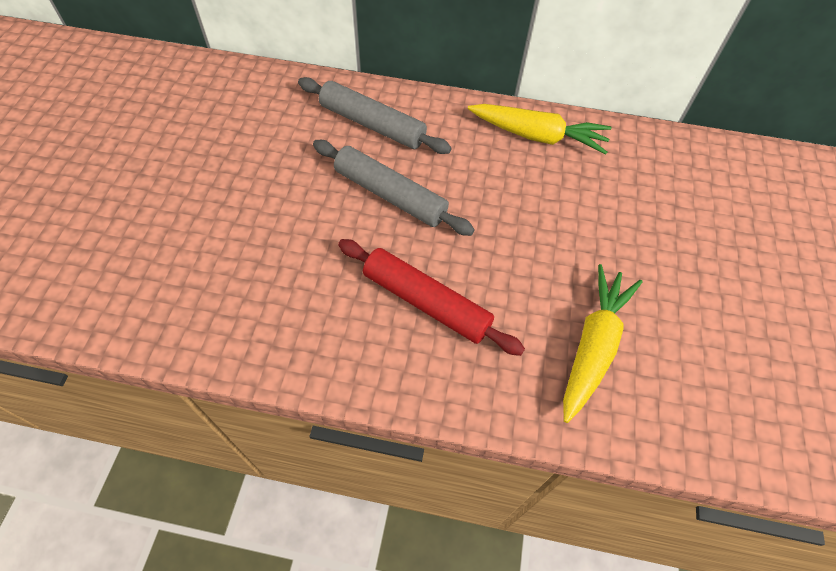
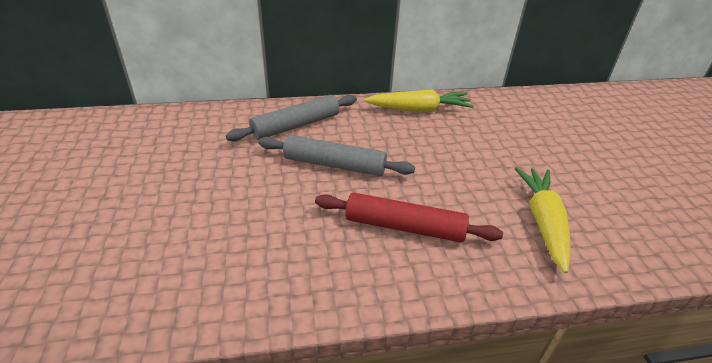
camera: 20 degrees left, 20 degrees down
grey rolling pin [298,77,452,154] -> grey rolling pin turned 45 degrees counterclockwise [226,95,357,141]

